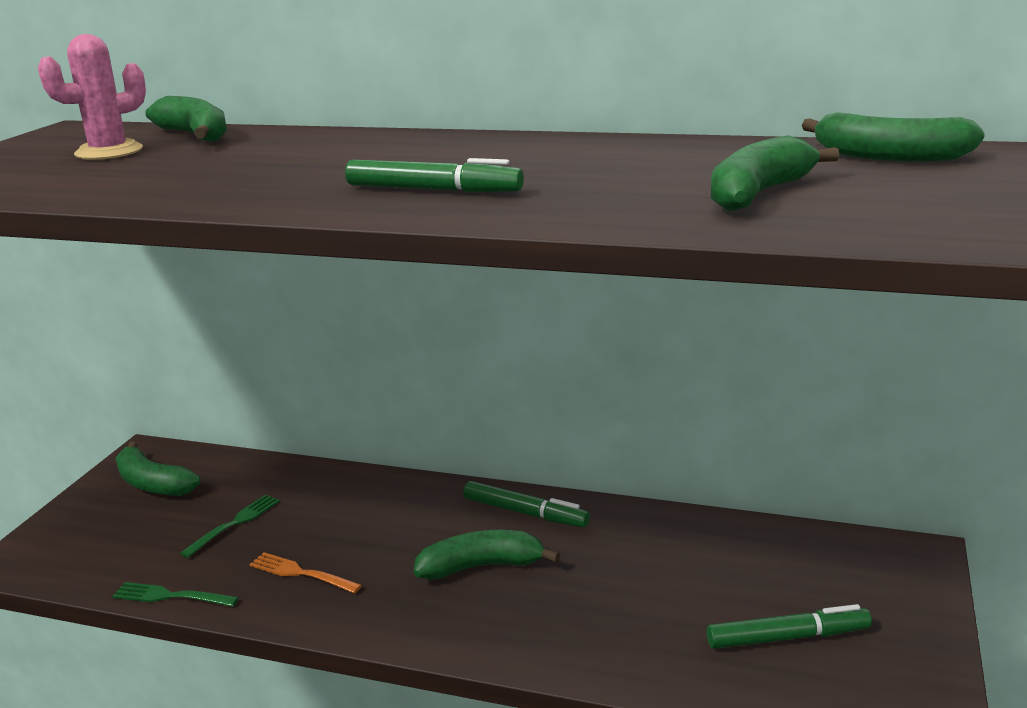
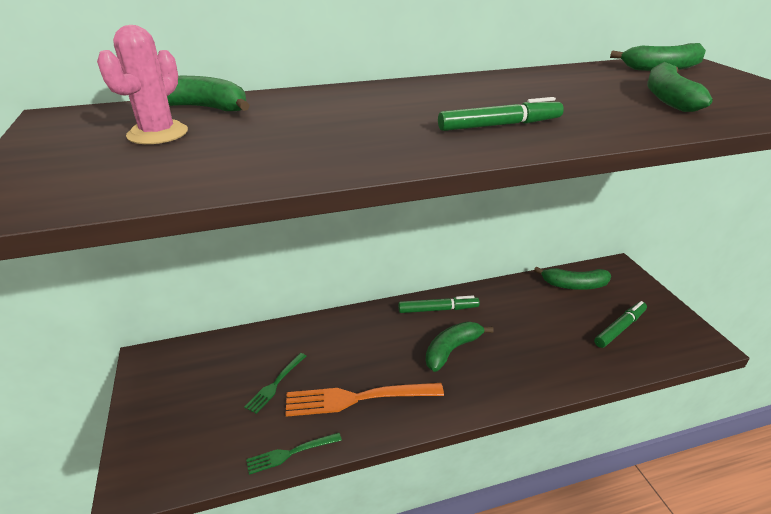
camera: 35 degrees left, 10 degrees up
green banana [115,441,200,496] -> green banana moved to [534,266,611,290]
green fork [180,495,280,558] -> green fork turned 150 degrees counterclockwise [244,353,306,414]
orange fork [249,552,362,594] -> orange fork [285,383,444,417], size x1.84

